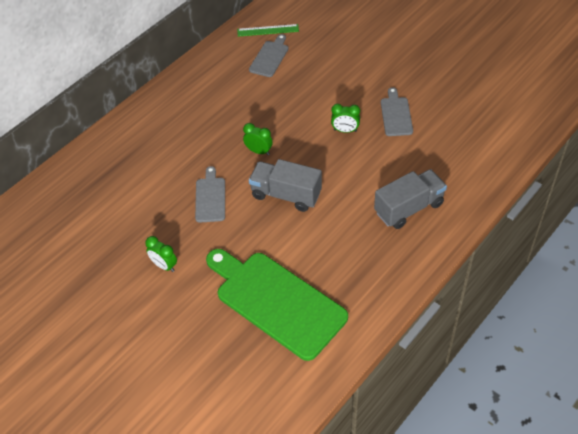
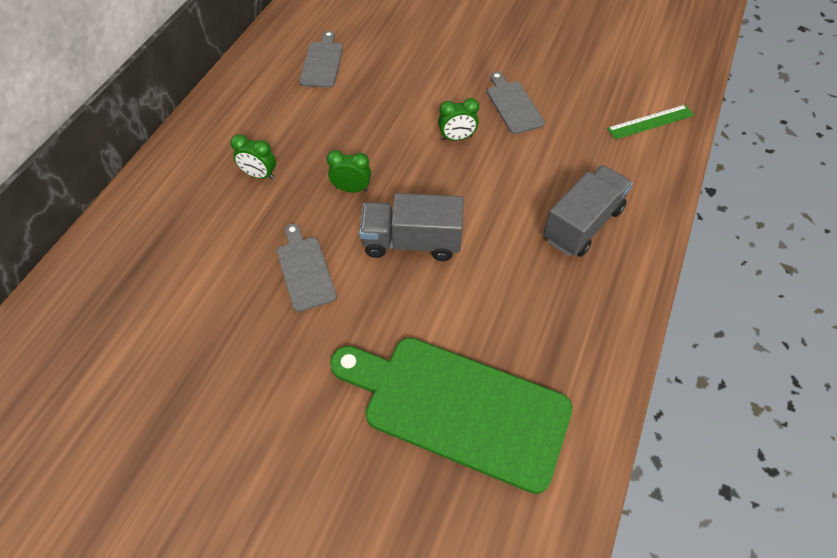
camera: 20 degrees left, 5 degrees up
green clock [145,236,177,272] -> green clock moved to [231,134,276,180]
green ruler [237,24,299,37] -> green ruler moved to [607,105,694,140]

